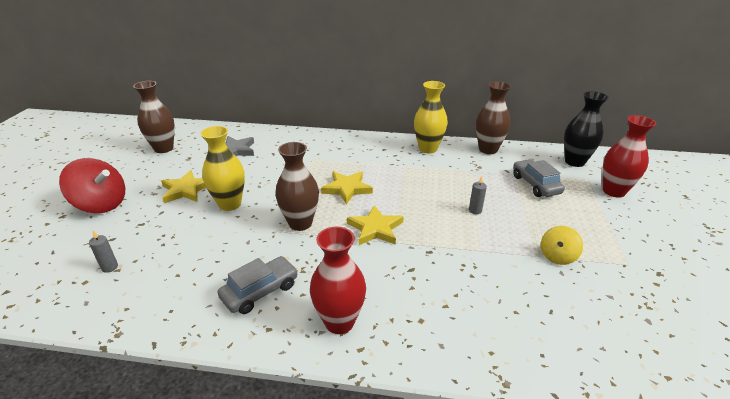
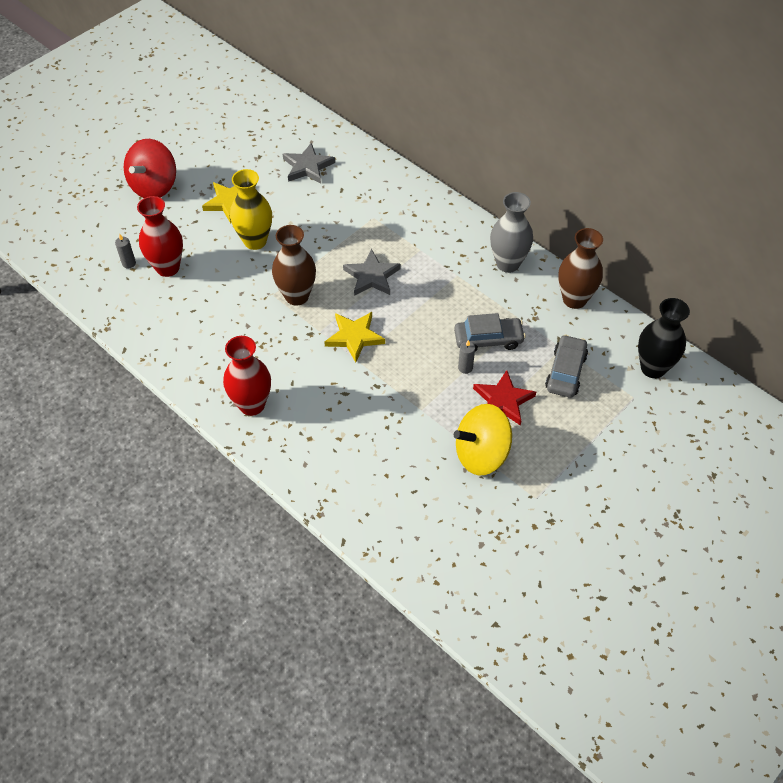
camera: 35 degrees right, 20 degrees up
red spinning top [59,158,125,213] -> red spinning top turned 60 degrees clockwise [124,139,176,198]
brown vase [133,81,175,153] -> none
grey car [218,256,298,314] -> grey car moved to [454,313,526,352]
yellow star [321,171,373,205] -> grey star [343,249,401,296]
yellow vase [414,81,448,153] -> grey vase [490,192,533,273]
yellow spinning top [541,226,583,265] -> yellow spinning top [454,404,512,475], size x1.76
red vase [603,115,656,198] -> red vase moved to [137,196,183,277]
none -> red star [473,370,536,426]

